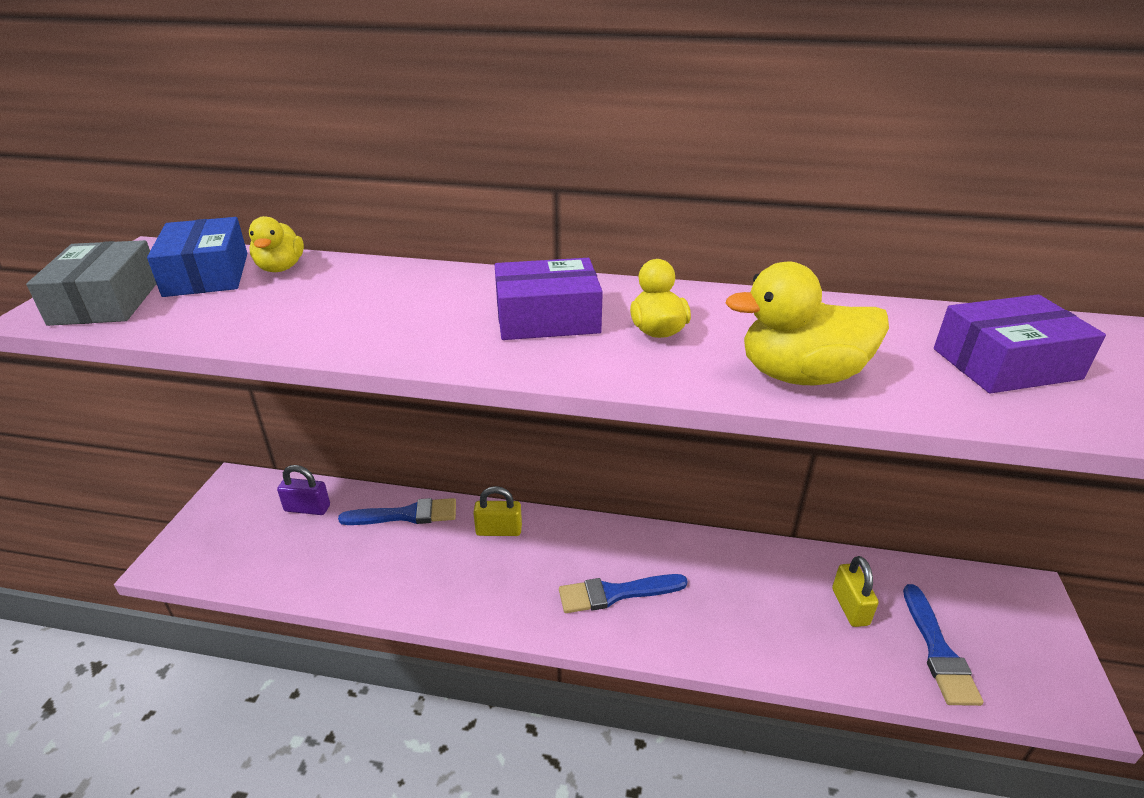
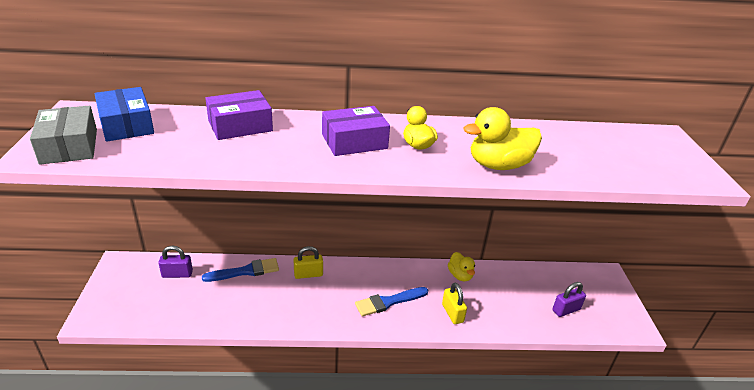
camera: 15 degrees left, 0 degrees up
yellow duck [249,216,304,272] -> yellow duck moved to [448,252,475,281]
yellow padlock [832,556,879,627] -> yellow padlock moved to [442,283,467,324]
blue brush [903,584,983,706] -> purple padlock [552,282,586,317]
purple box [934,295,1106,394] -> purple box moved to [205,90,273,140]

